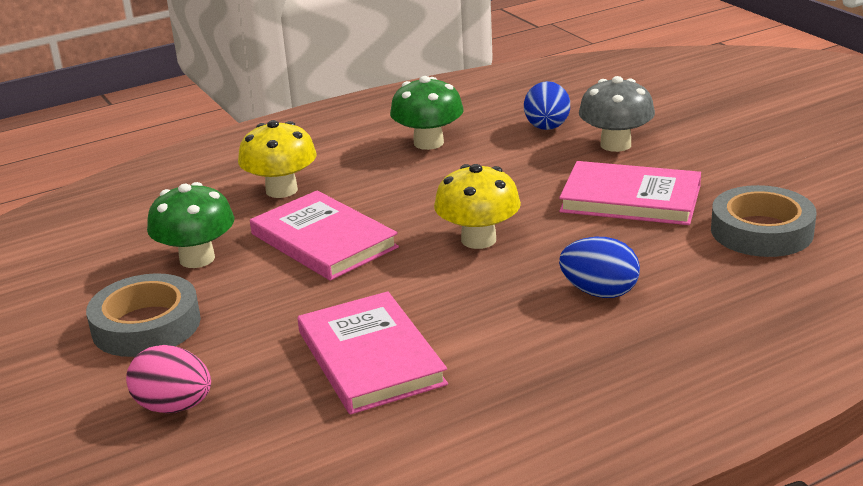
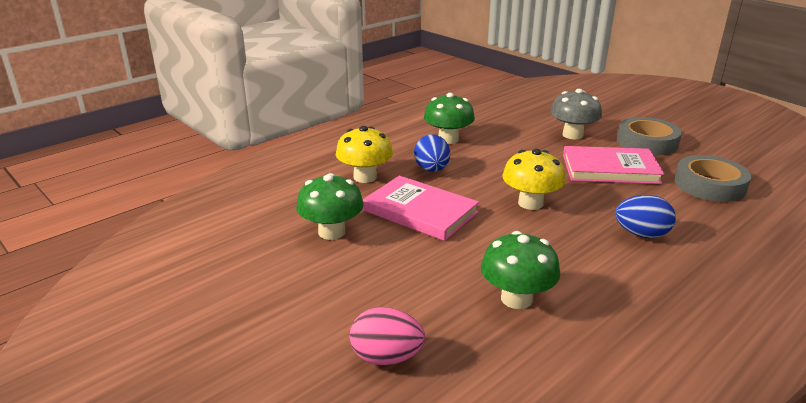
camera: 15 degrees left, 0 degrees up
grey tape [86,273,201,357] -> grey tape moved to [617,117,682,155]
pink book [297,291,448,415] -> green mushroom [481,231,560,309]
blue egg [524,81,570,130] -> blue egg moved to [414,134,450,172]

